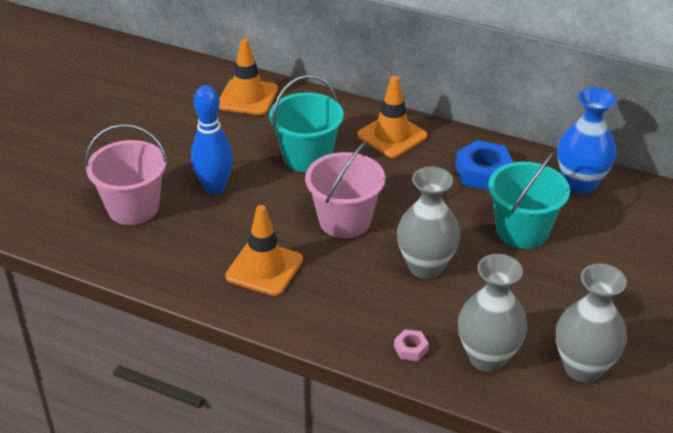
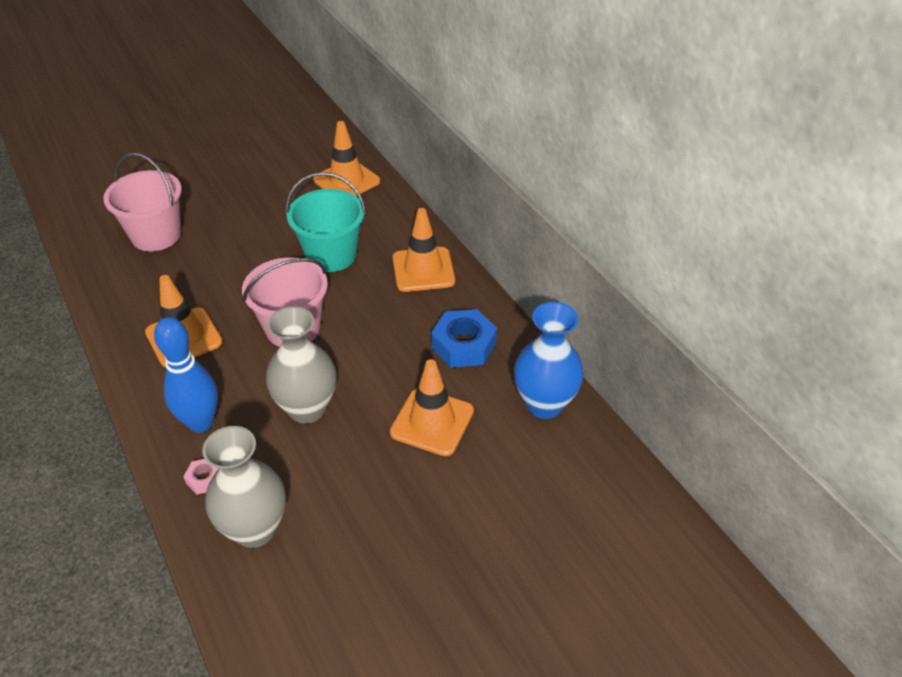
camera: 35 degrees right, 5 degrees up
blue bowling pin [191,85,233,194] -> blue bowling pin moved to [154,317,218,433]
turquoise bucket [488,152,570,249] -> orange traffic cone [390,359,474,456]
grey vase [556,264,627,383] -> none

